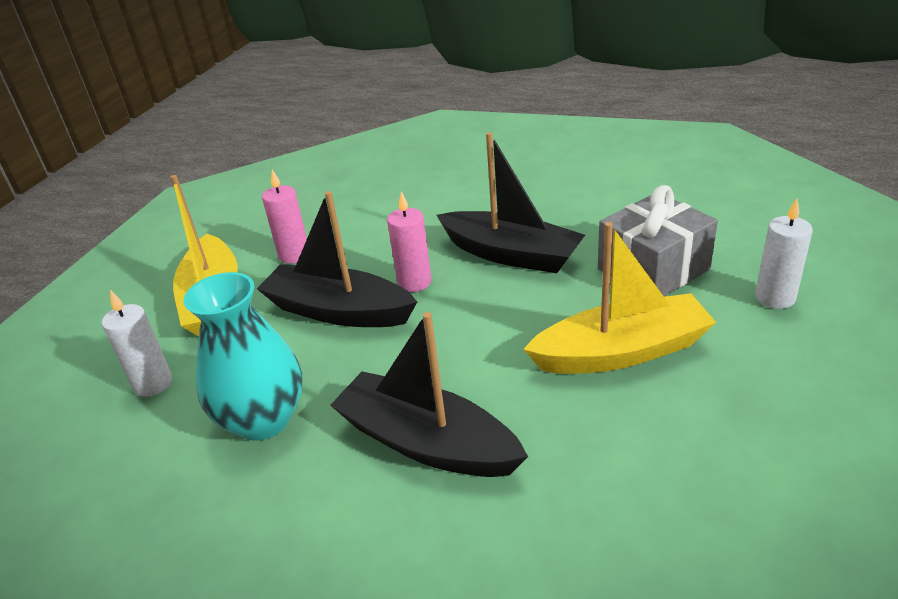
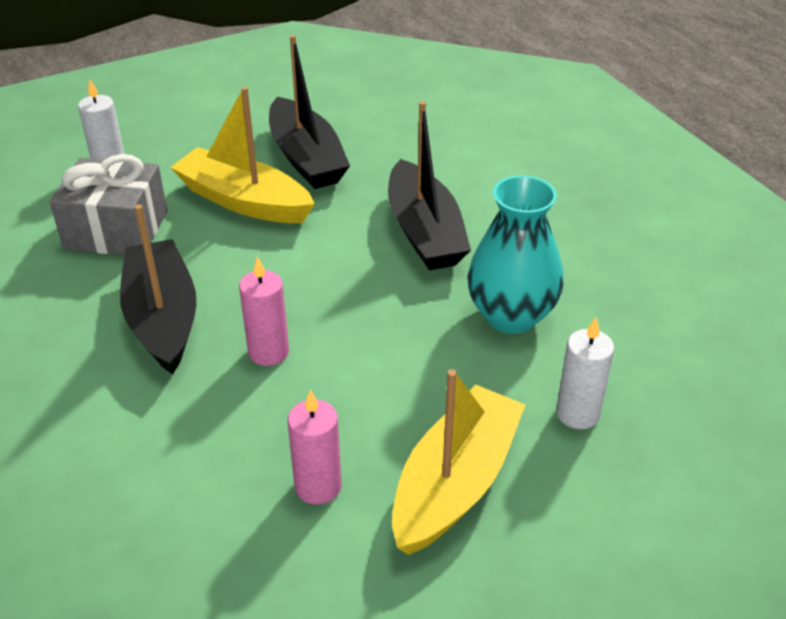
camera: 140 degrees left, 5 degrees up
black boat [257,191,417,327] -> black boat moved to [269,35,350,189]

